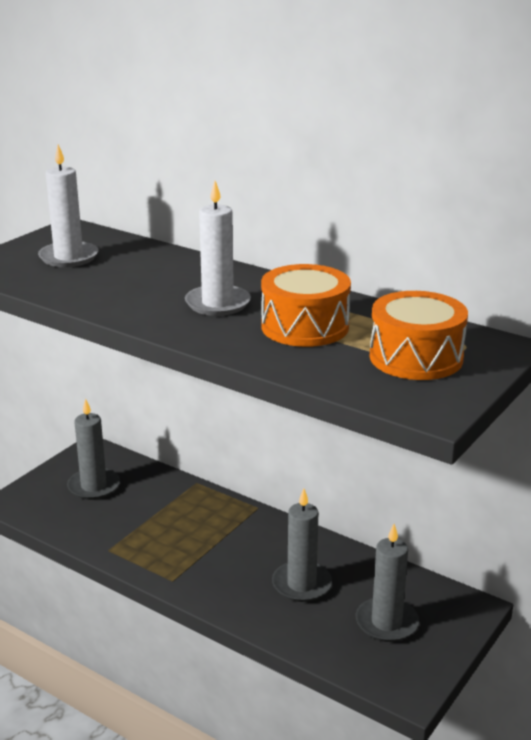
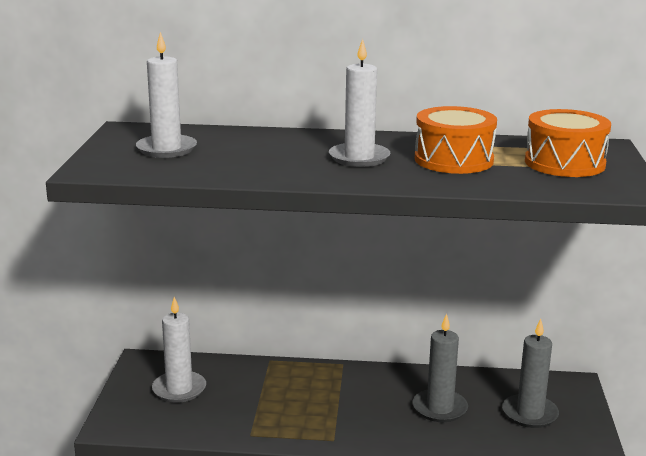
camera: 30 degrees left, 5 degrees down
grey candle [67,398,120,500] -> white candle [152,297,206,403]

